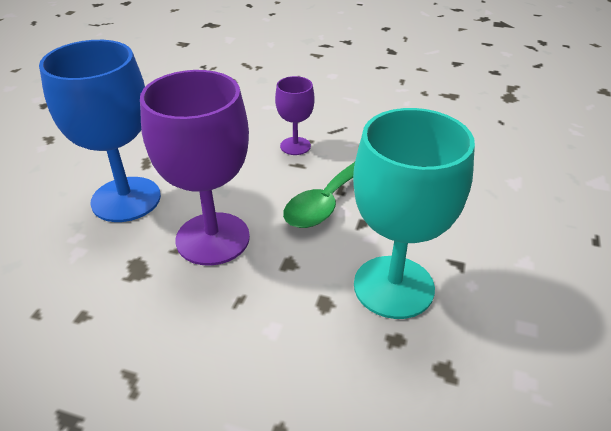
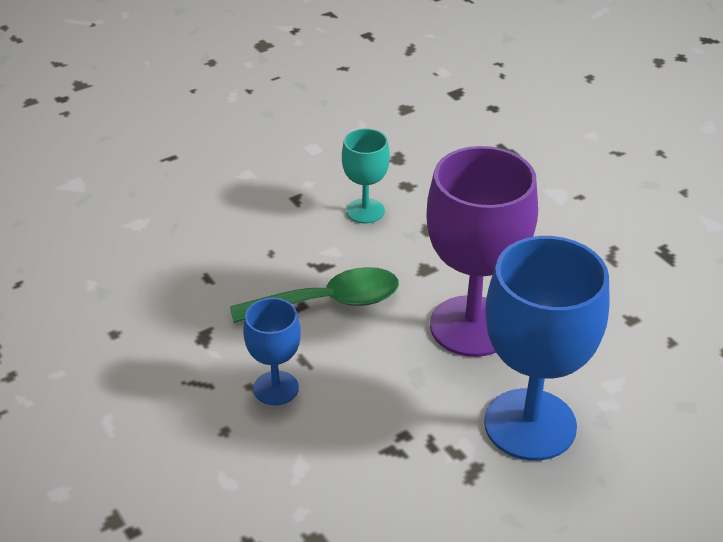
camera: 140 degrees left, 0 degrees up
purple goblet [275,76,314,155] -> blue goblet [243,298,301,405]
turquoise goblet [353,108,475,319] -> turquoise goblet [342,128,390,223], size x0.51

